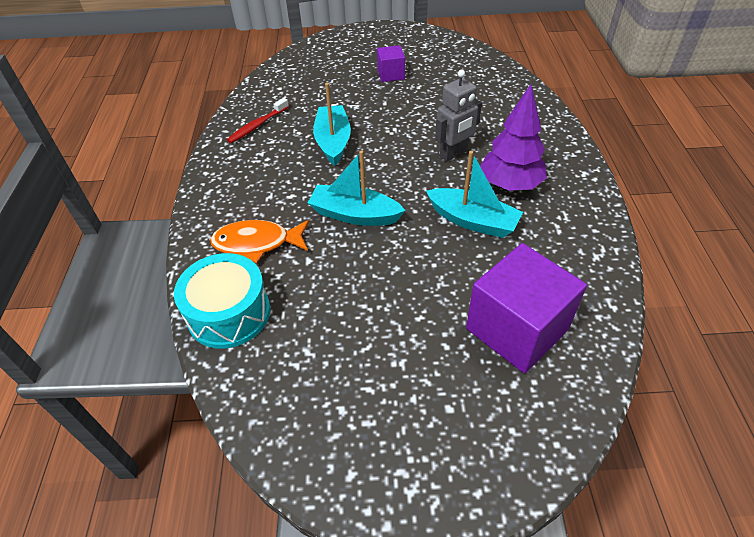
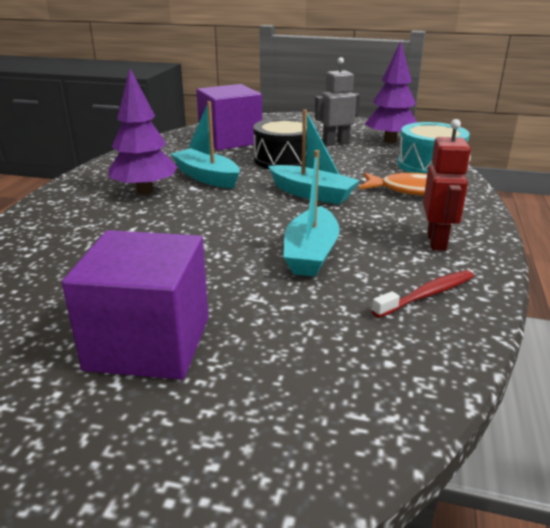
camera: 165 degrees left, 20 degrees down
purple cube [377,45,405,82] -> purple cube [62,230,209,380], size x1.98
grey robot [435,70,482,162] -> grey robot moved to [315,57,360,146]
none -> black drum [253,118,318,169]
none -> purple tree [365,41,417,143]
none -> red robot [423,119,471,251]

